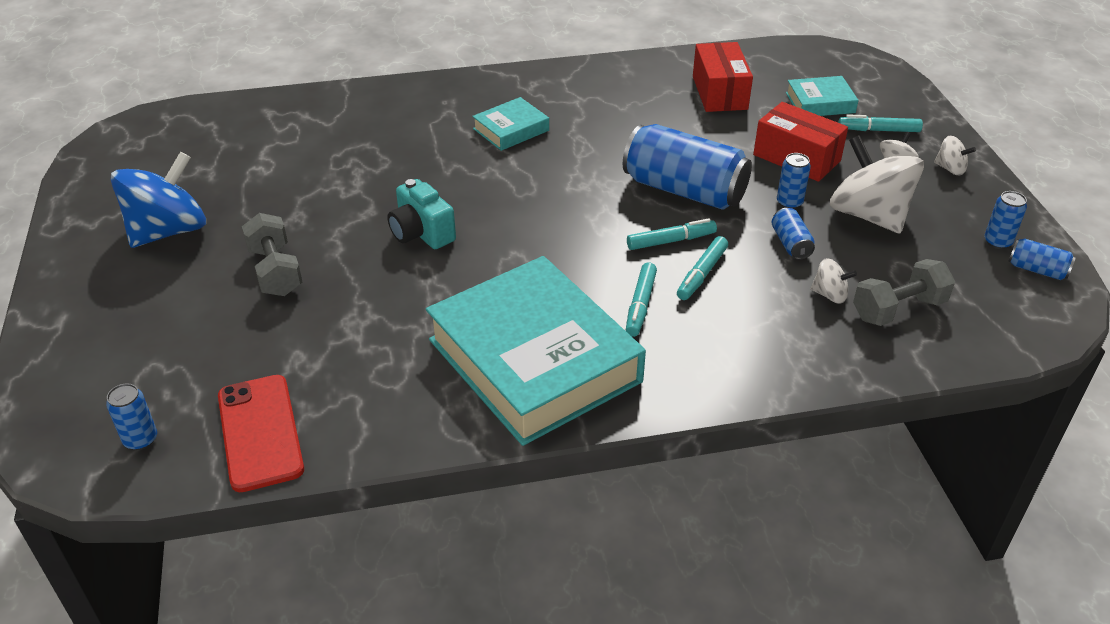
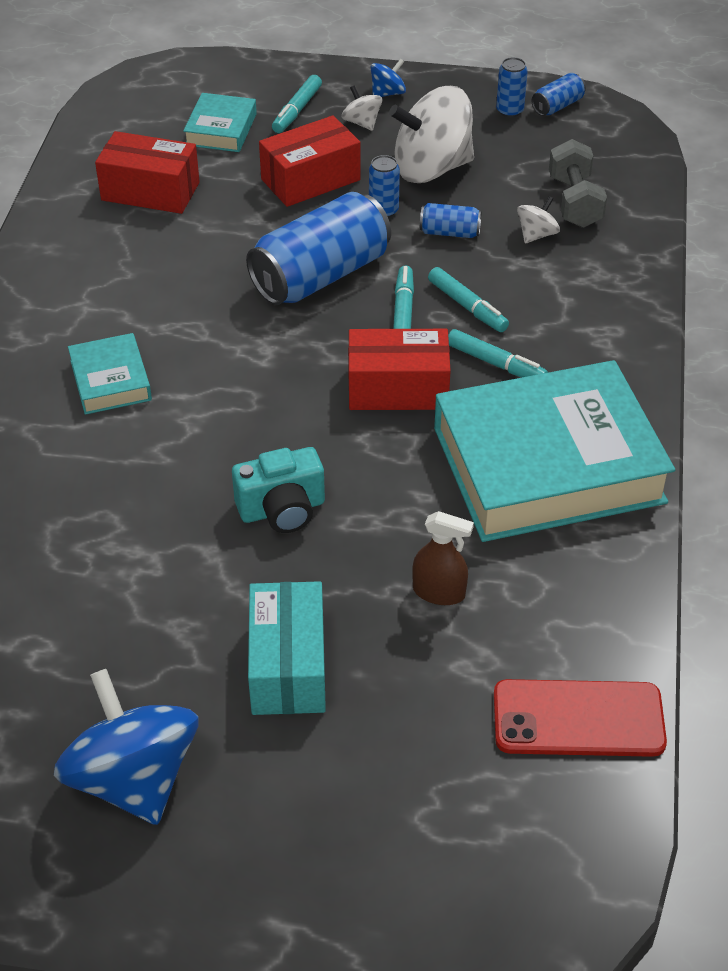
camera: 70 degrees left, 5 degrees up
blue can [106,383,157,450] -> none
grey dumbbell [242,213,302,296] -> turquoise box [248,581,326,715]
white spinning top [934,136,976,175] -> blue spinning top [371,59,406,97]
none -> red box [348,329,451,410]
none -> brown spray bottle [412,511,474,605]

